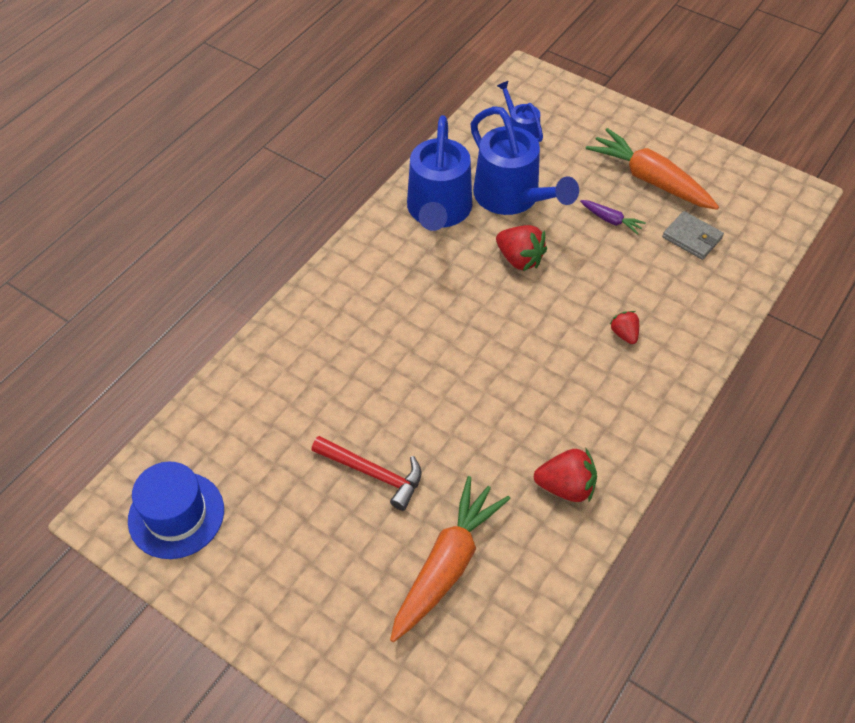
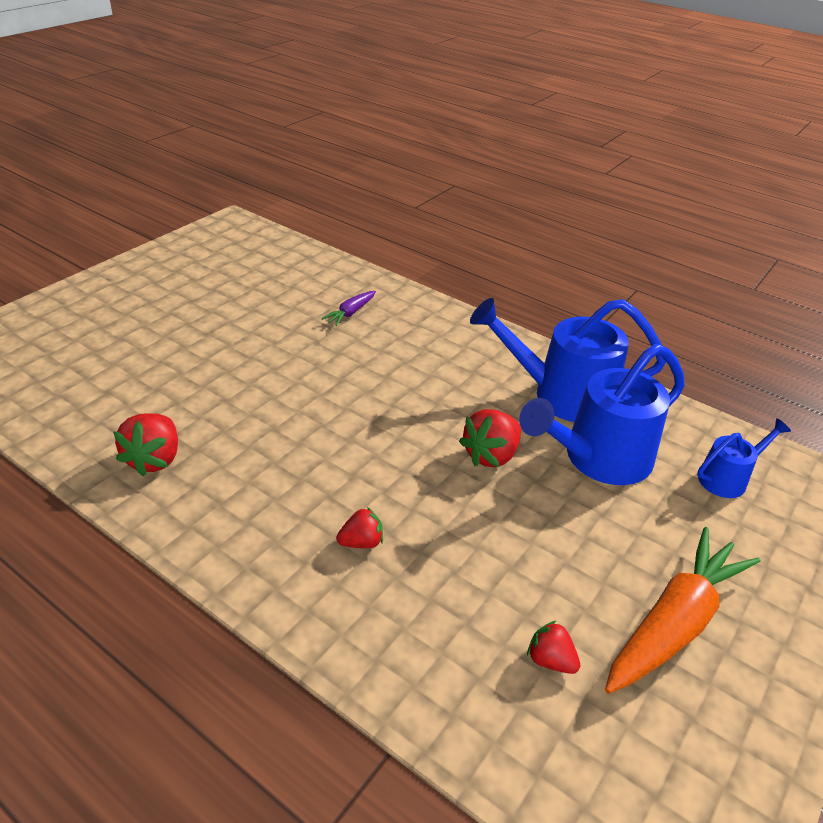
camera: 90 degrees right, 15 degrees down
blue hat [128,462,224,559] -> none
red hammer [312,436,422,511] -> none
orange carrot [390,476,511,642] -> none
purple carrot [580,200,646,235] -> purple carrot moved to [321,291,376,326]
grey wallet [662,211,724,260] -> red strawberry [527,620,580,674]

